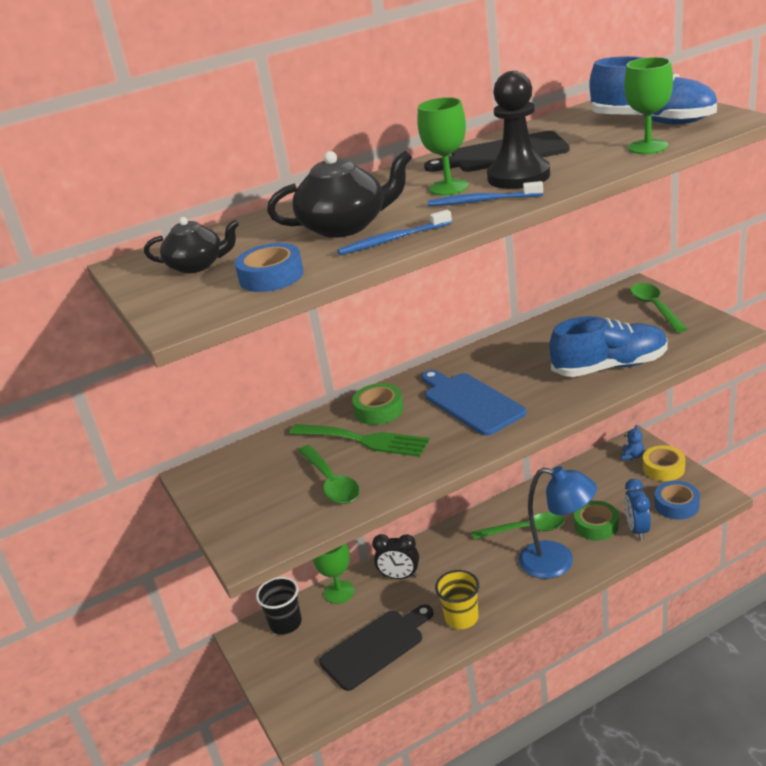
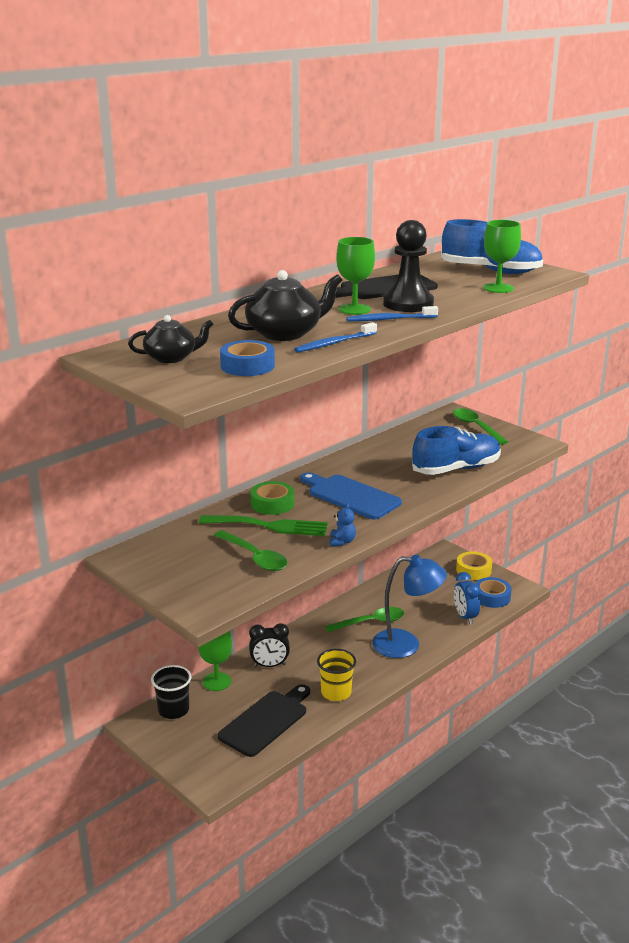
camera: 20 degrees left, 5 degrees down
green tape [574,501,619,541] -> none
blue teddy bear [621,425,644,460] -> blue teddy bear moved to [330,503,356,546]

